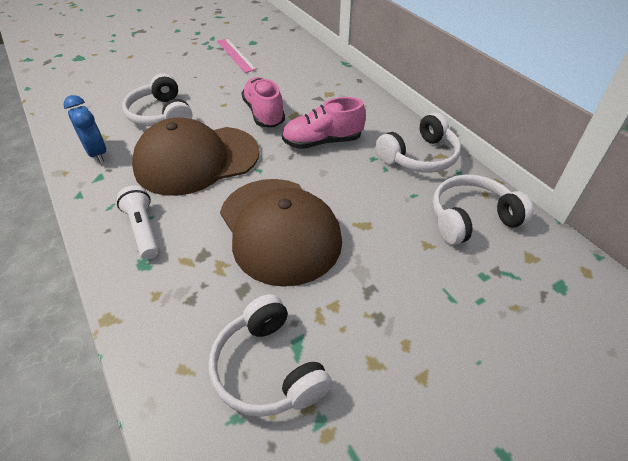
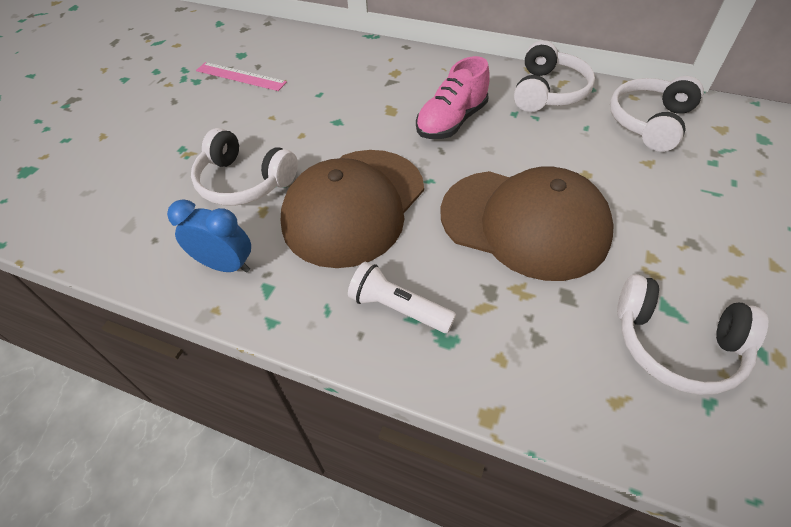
camera: 35 degrees left, 5 degrees up
pink shoe [241,77,285,127] -> none

